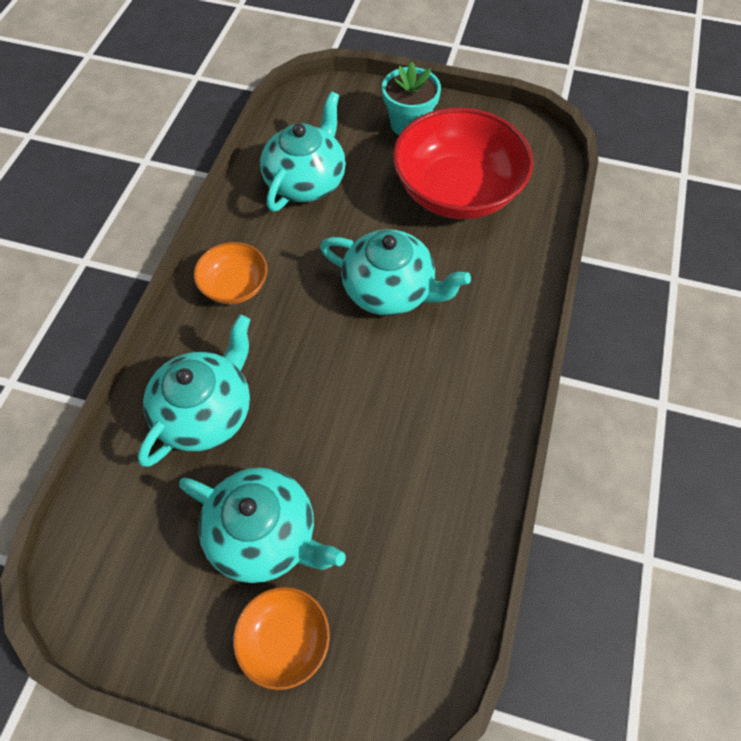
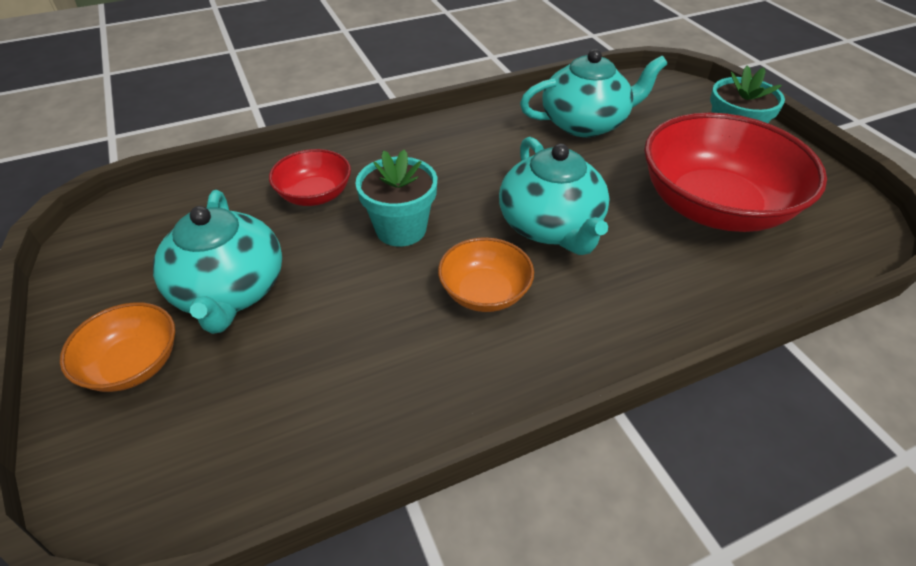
camera: 50 degrees right, 15 degrees down
turquoise teapot [138,315,251,467] -> red bowl [269,149,351,206]
orange bowl [194,242,268,304] -> orange bowl moved to [438,237,534,312]
none -> turquoise flower pot [355,150,437,247]

